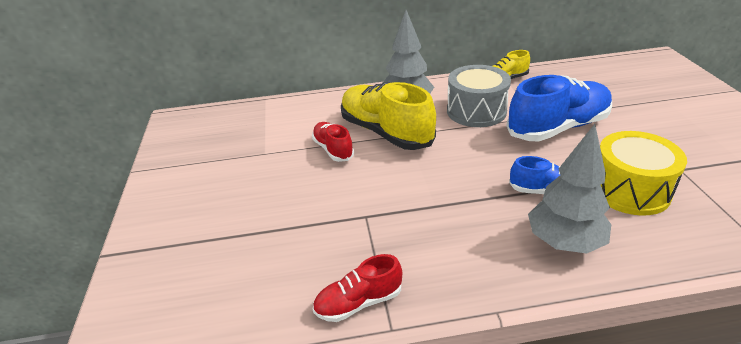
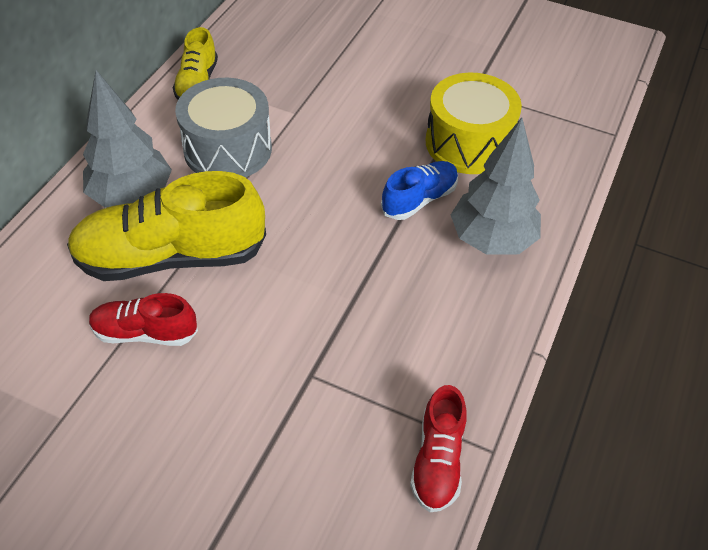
camera: 60 degrees left, 15 degrees up
blue shoe [507,75,612,141] -> none

